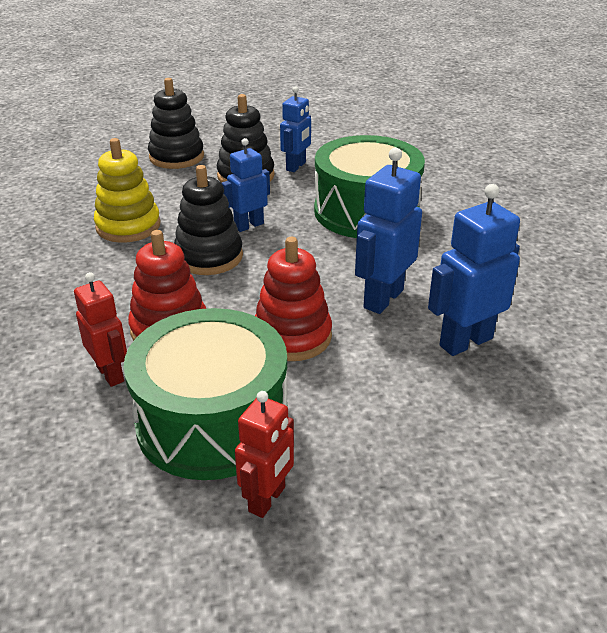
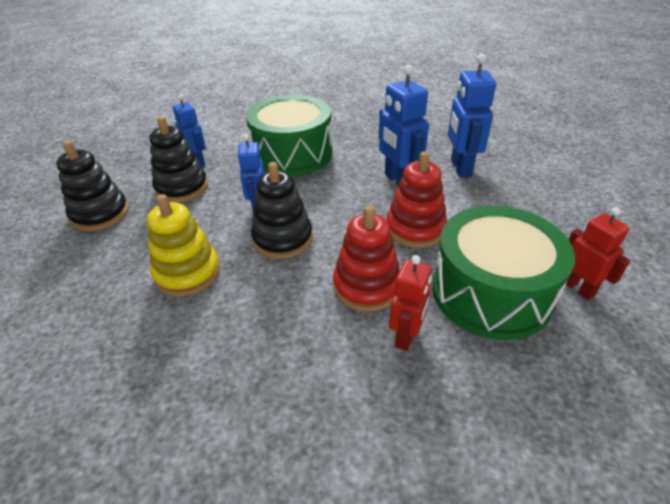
camera: 60 degrees left, 5 degrees up
red robot [74,272,127,387] -> red robot turned 120 degrees clockwise [389,255,432,351]

